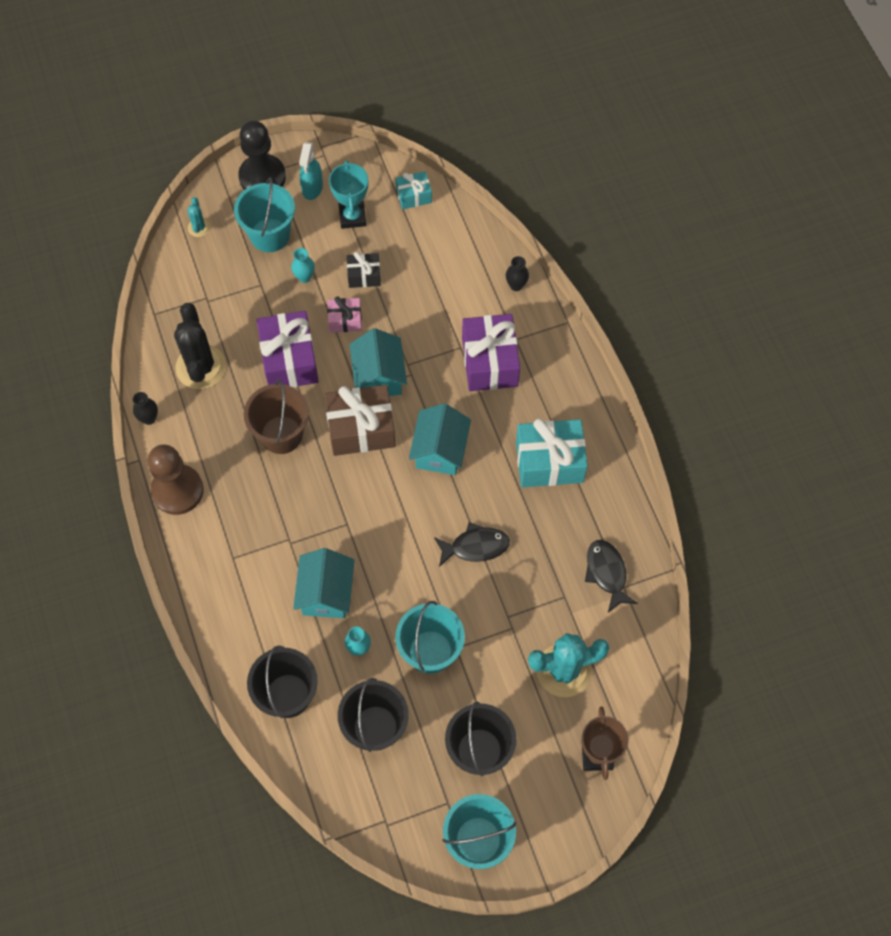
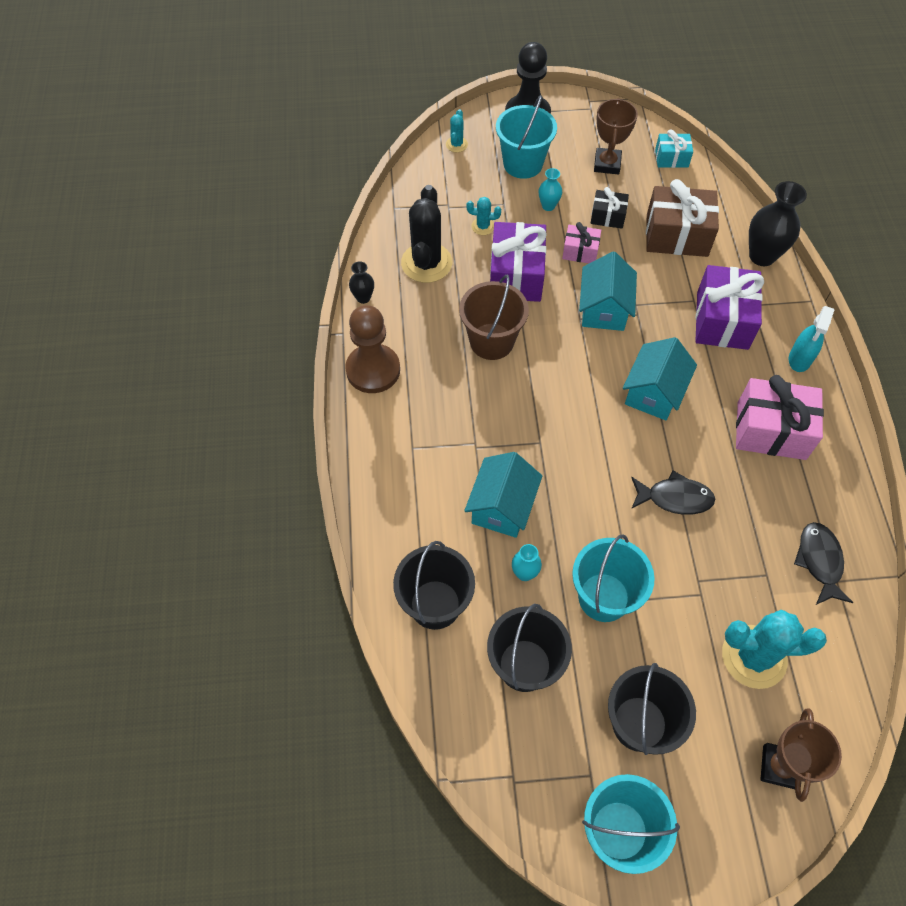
camera: 15 degrees right, 5 degrees down
turquoise spray bottle [299,142,323,200] -> turquoise spray bottle moved to [789,306,835,372]
brown gift [324,385,396,456] -> brown gift moved to [646,179,719,257]
turquoise trophy [329,160,368,229] -> brown trophy [594,98,638,175]
black vase [506,256,529,291] -> black vase [749,181,807,266], size x1.93
turquoise gift [516,419,588,487] -> pink gift [736,375,824,460]
none -> turquoise cactus [466,197,501,235]

